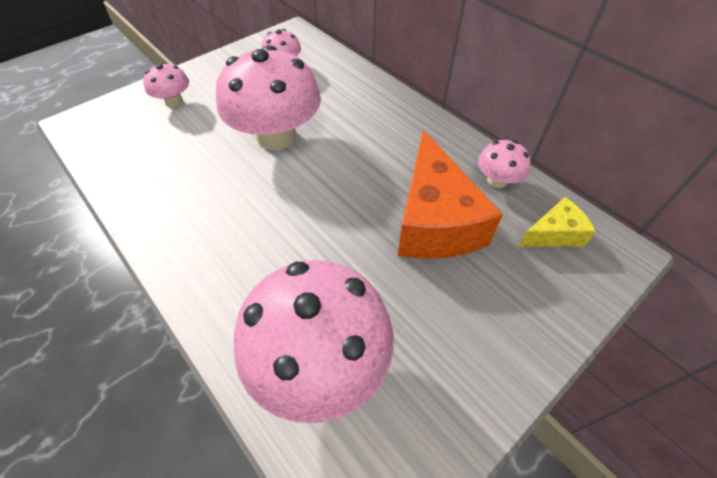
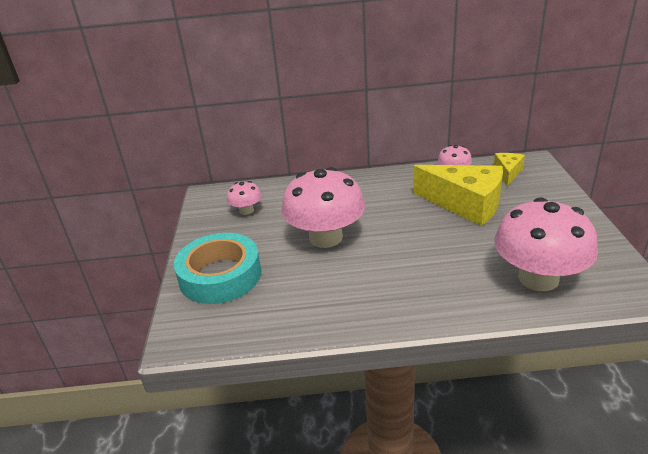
camera: 50 degrees left, 20 degrees down
pink mushroom [143,63,189,107] -> turquoise tape [174,233,261,304]
orange cheese [398,130,503,259] -> yellow cheese [413,165,503,226]

